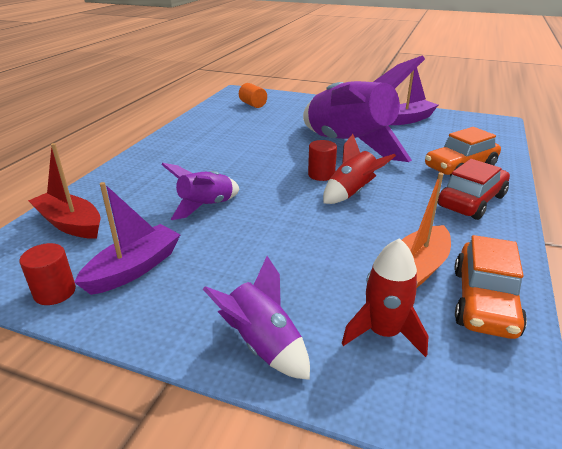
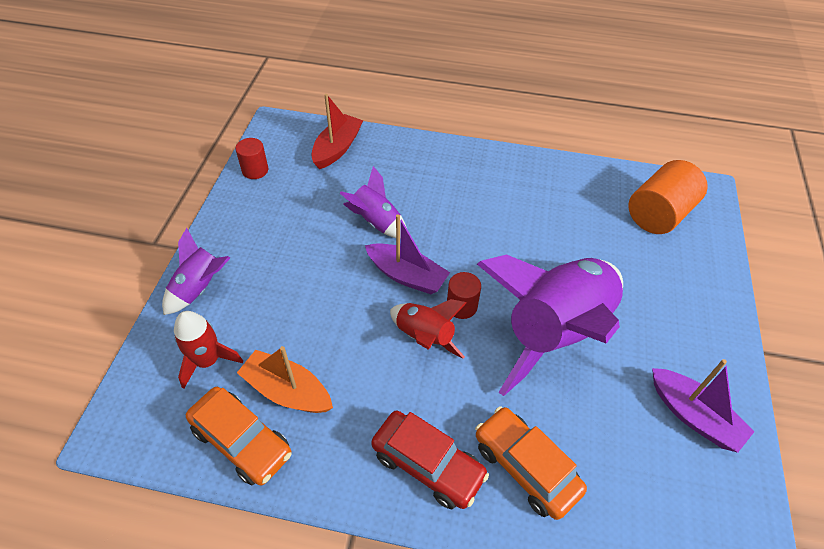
camera: 80 degrees right, 20 degrees up
purple boat [74,182,181,295] -> purple boat moved to [365,214,450,294]
orange cylinder [239,83,267,108] -> orange cylinder [628,160,707,234], size x1.81
orange car [454,235,527,339] -> orange car turned 150 degrees counterclockwise [186,387,292,485]

